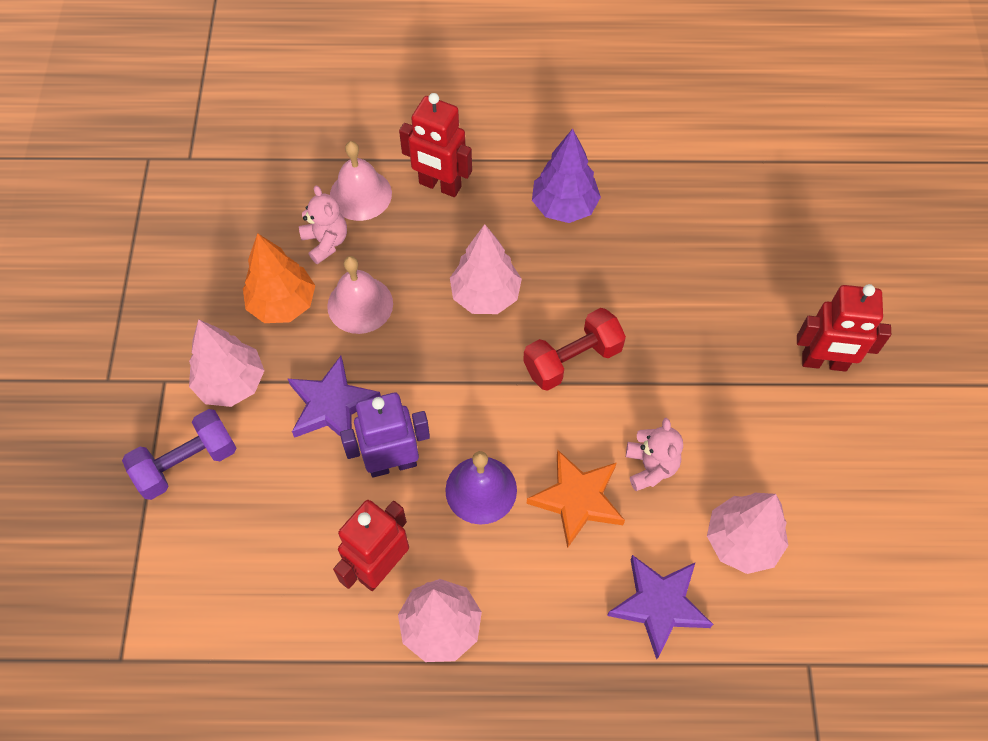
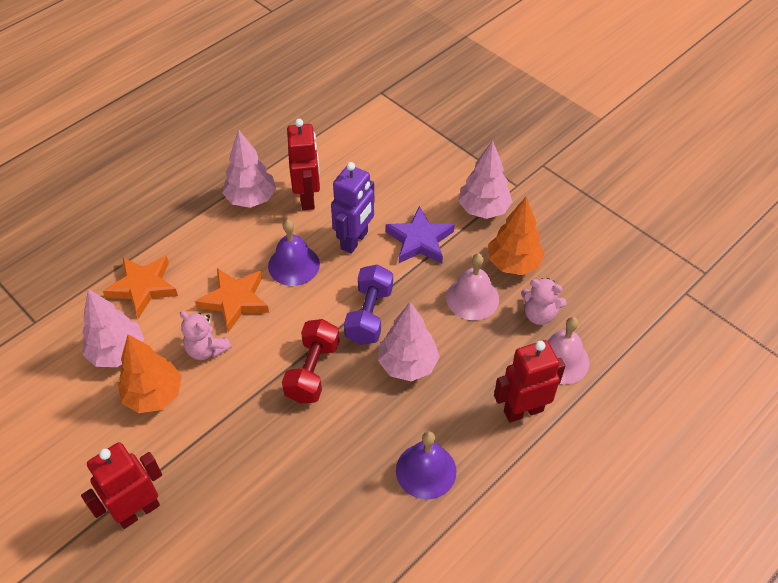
camera: 135 degrees right, 10 degrees down
purple dumbbell [122,409,236,500] -> purple dumbbell moved to [344,264,393,345]
purple tree [532,128,601,223] -> purple bell [396,431,456,500]
purple star [607,555,713,659] -> orange star [103,256,178,319]
none -> orange tree [118,334,182,413]

